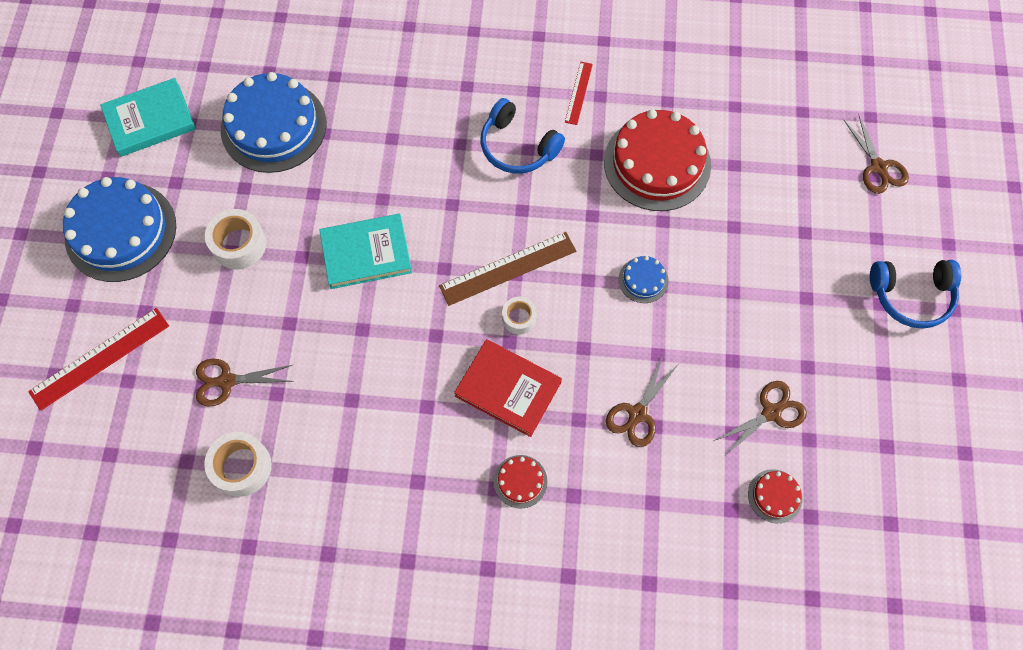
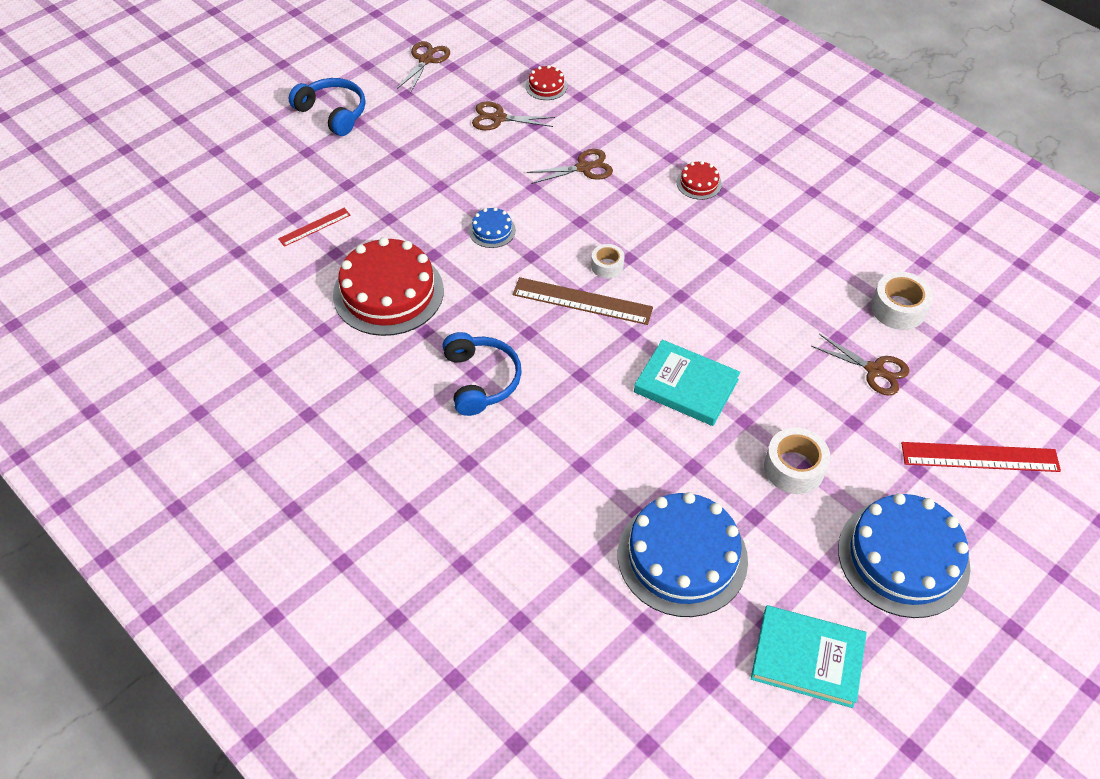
camera: 140 degrees left, 15 degrees down
red book [454,339,562,437] -> none
red ruler [565,62,593,125] -> red ruler moved to [278,208,350,247]
brown scissors [844,114,909,194] -> brown scissors moved to [397,41,450,93]

